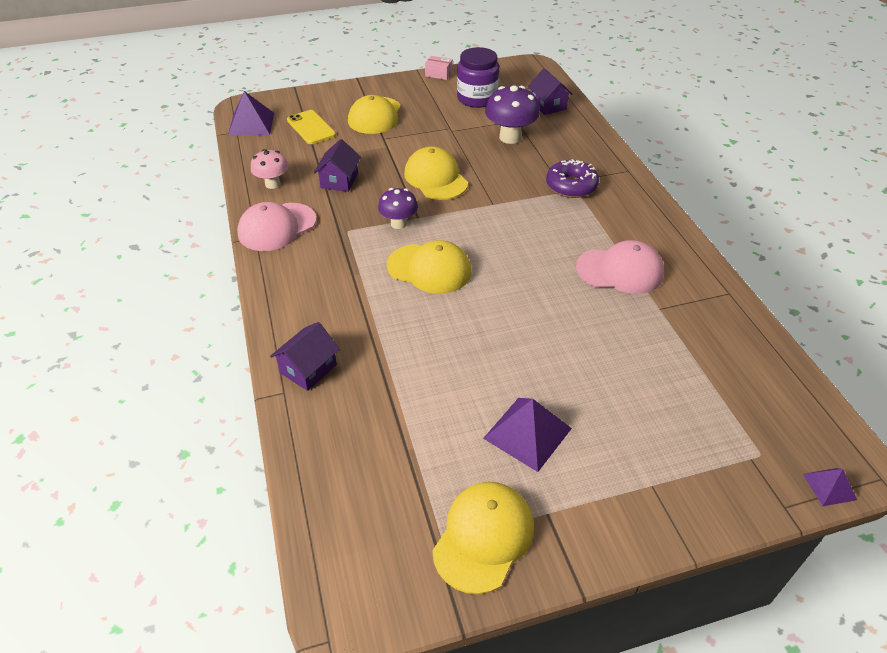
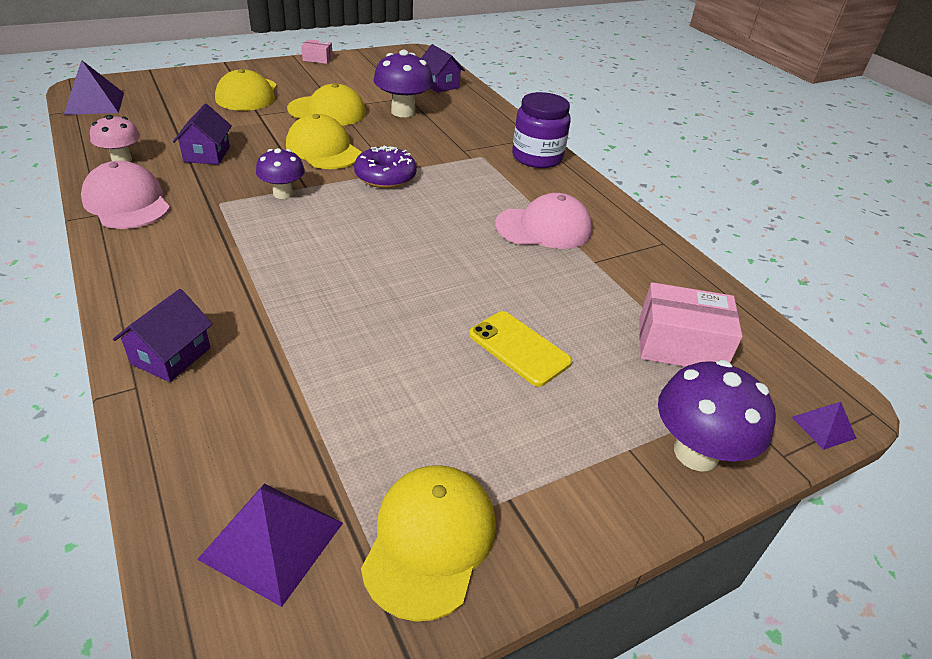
camera: 15 degrees left, 5 degrees down
pink cap [237,202,317,251] -> pink cap turned 105 degrees clockwise [81,161,170,229]
yellow phone [287,110,336,144] -> yellow phone moved to [469,311,572,387]
yellow cap [387,240,471,294] -> yellow cap moved to [287,83,366,126]
purple jar [457,47,499,108] -> purple jar moved to [512,92,571,168]
purple pyramid [483,398,572,472] -> purple pyramid moved to [197,484,343,607]
purple donut [546,159,599,198] -> purple donut moved to [354,146,417,188]
none -> pink box [639,282,743,367]
none -> purple mushroom [658,360,776,472]

